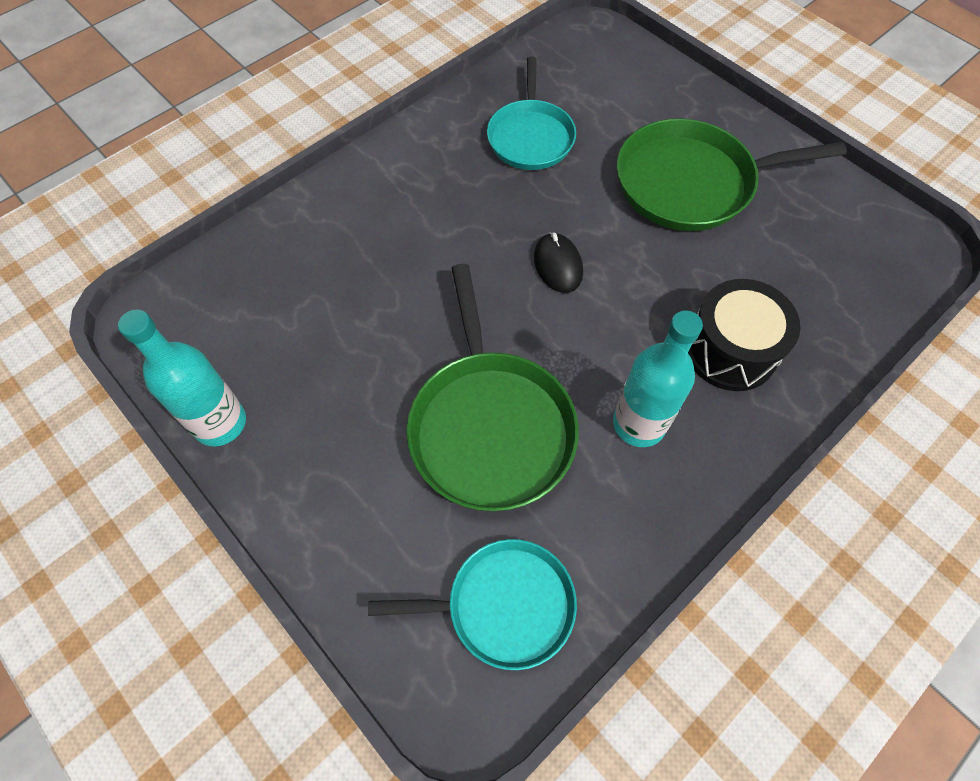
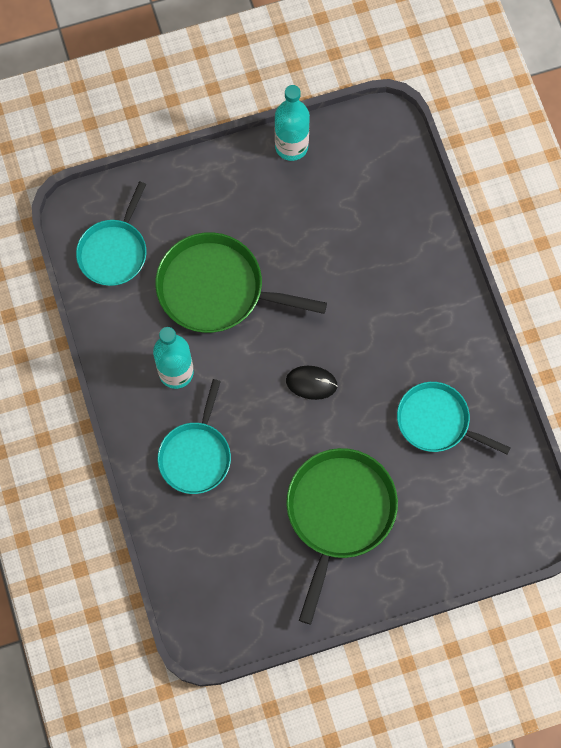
camera: 115 degrees right, 10 degrees up
black drum [688,279,801,391] -> turquoise pan [158,379,231,494]

